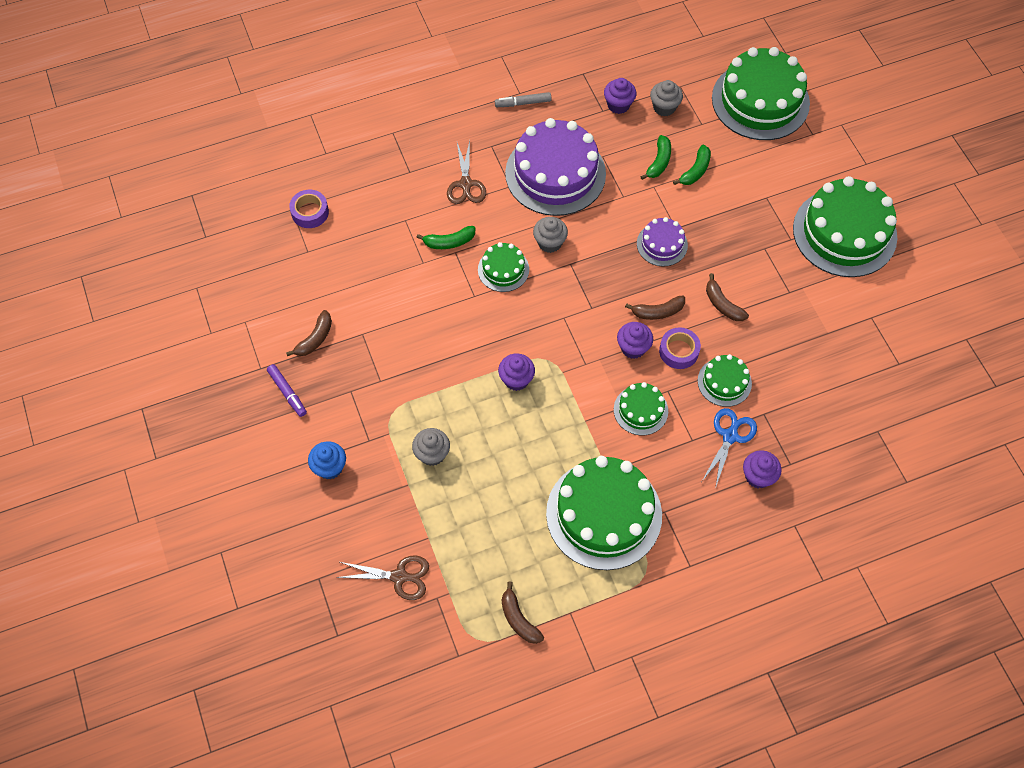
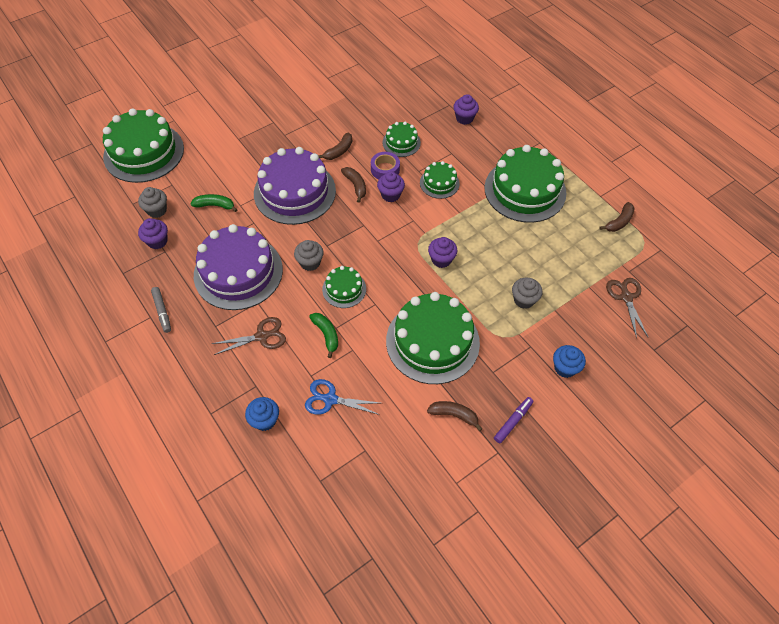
camera: 105 degrees left, 5 degrees down
purple tape [289,190,329,228] -> none
purple cake [637,217,688,266] -> purple cake [254,147,336,225], size x2.03
green banana [673,145,711,185] -> none
blue scissors [702,408,757,489] -> blue scissors moved to [305,379,380,415]
green cake [793,176,897,277] -> green cake moved to [386,292,480,384]
none -> blue cupcake [245,397,279,431]

